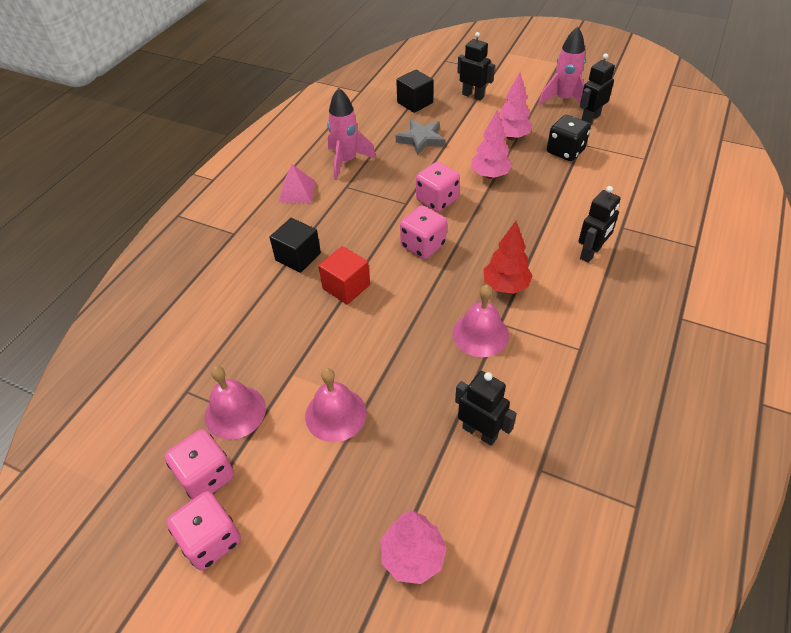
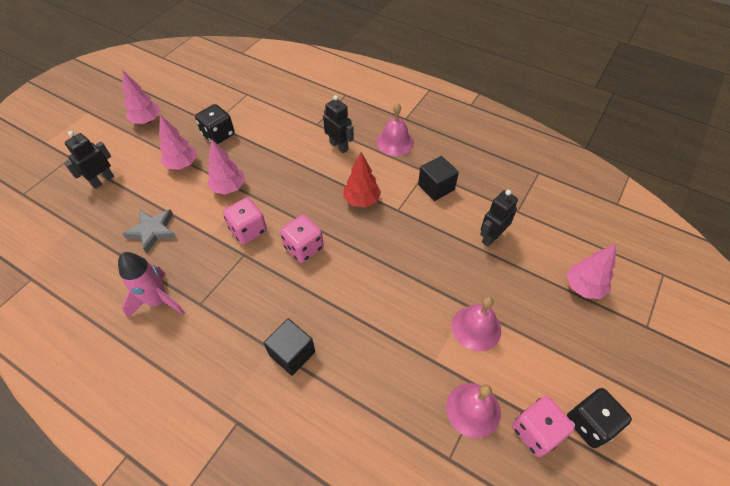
camera: 85 degrees left, 5 degrees up
pink dice [167,491,241,571] -> black dice [567,388,632,448]
pink pyramid [278,164,316,203] -> none
red cube [318,246,370,305] -> none
black cube [396,70,434,113] -> black cube moved to [418,156,459,201]
pink bell [453,285,509,357] -> pink bell moved to [376,103,414,156]
pink rocket [538,27,585,106] -> pink tree [122,70,160,124]
black robot [580,53,615,123] -> none

